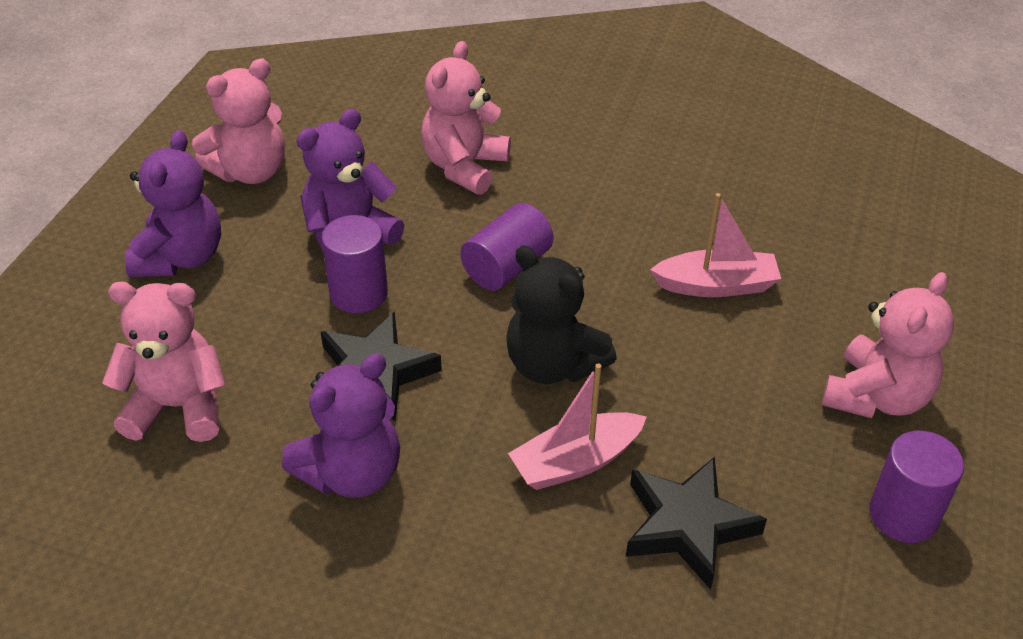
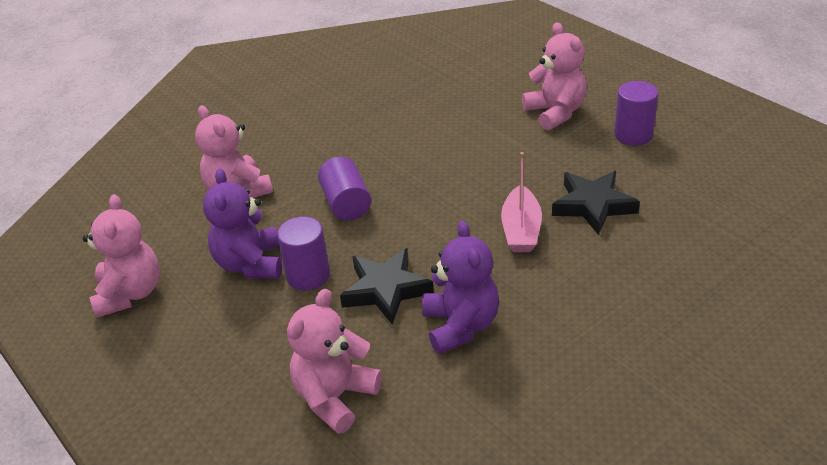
camera: 55 degrees left, 5 degrees down
purple teddy bear [125,130,221,277] -> none
black teddy bear [506,246,617,384] -> none
pink boat [650,193,781,297] -> none

